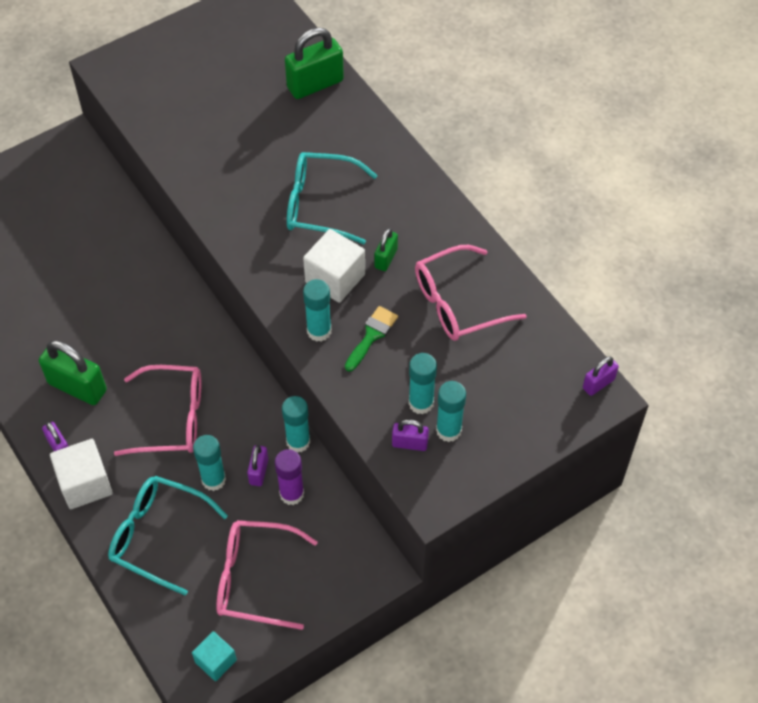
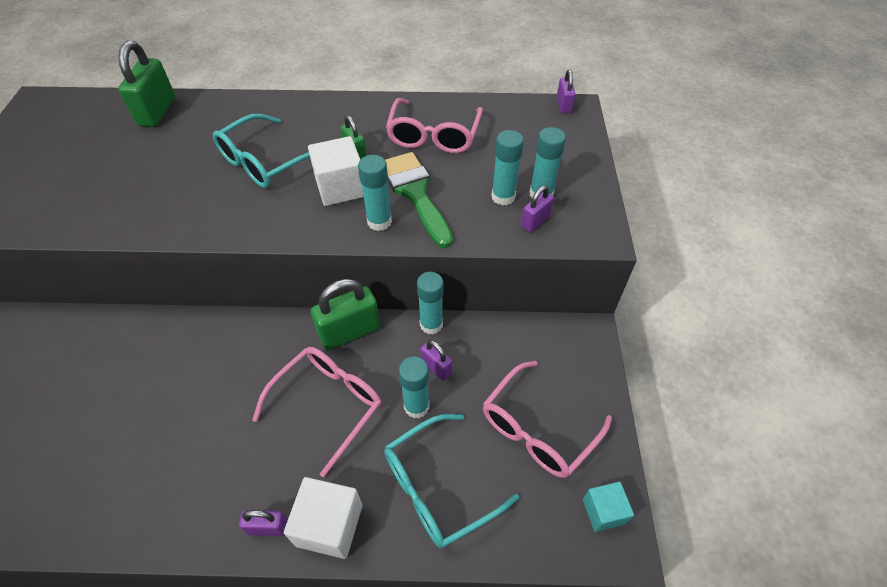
camera: 55 degrees left, 5 degrees down
green padlock [39,340,107,405] -> green padlock moved to [311,279,380,350]
purple glue stick [275,449,304,505] -> none
green brush [345,306,398,371] -> green brush [385,152,453,248], size x1.70

